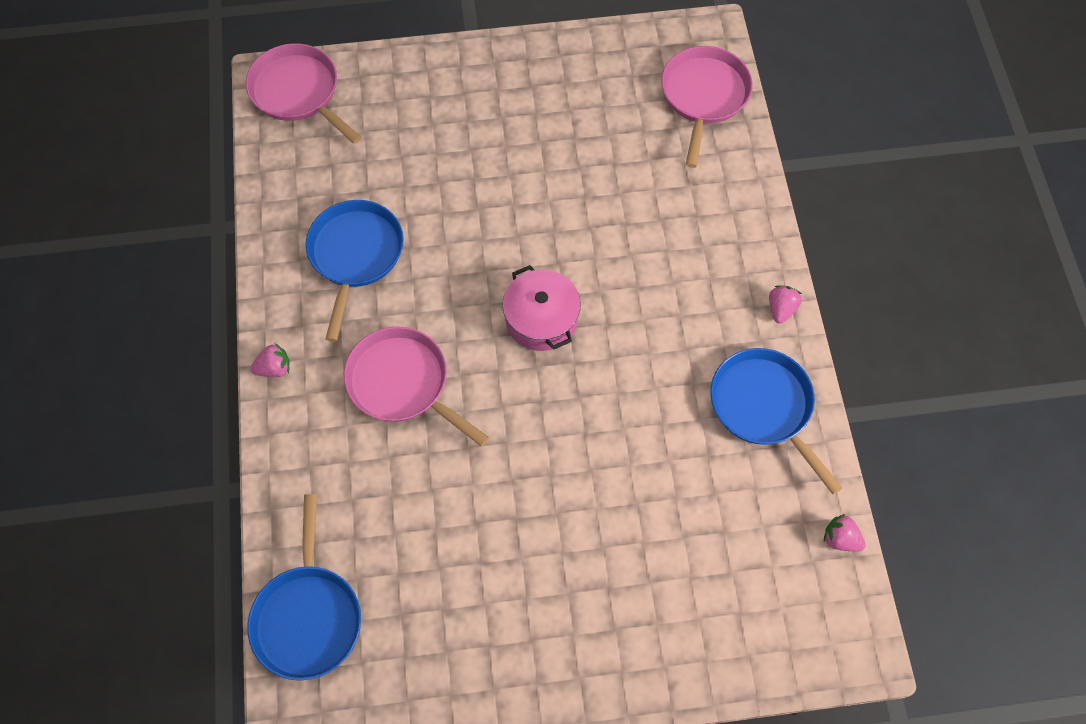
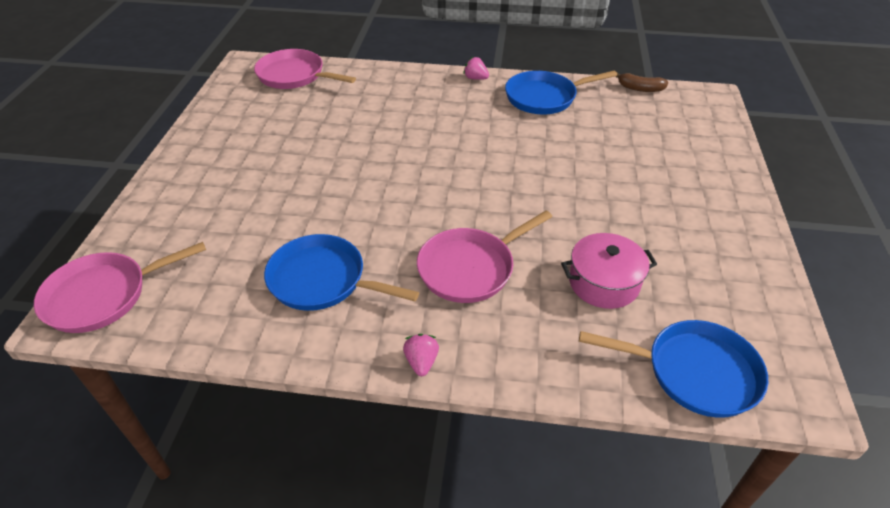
camera: 75 degrees left, 20 degrees down
pink pot [502,265,581,351] -> pink pot moved to [561,233,657,309]
pink strawberry [824,514,866,552] -> brown banana [615,73,668,92]

